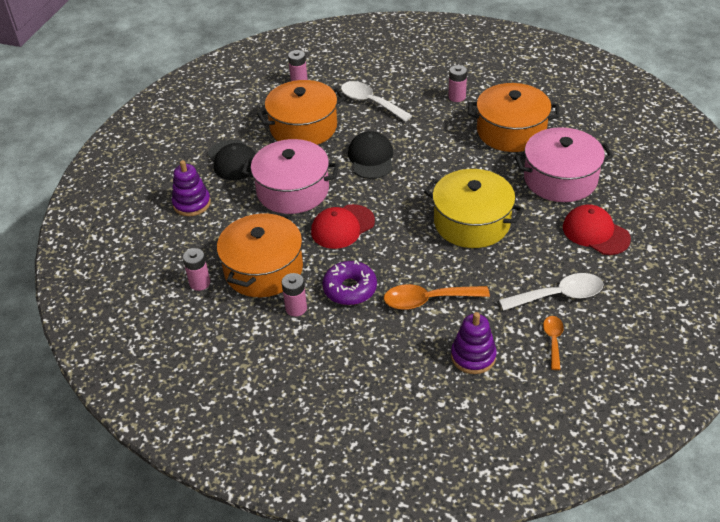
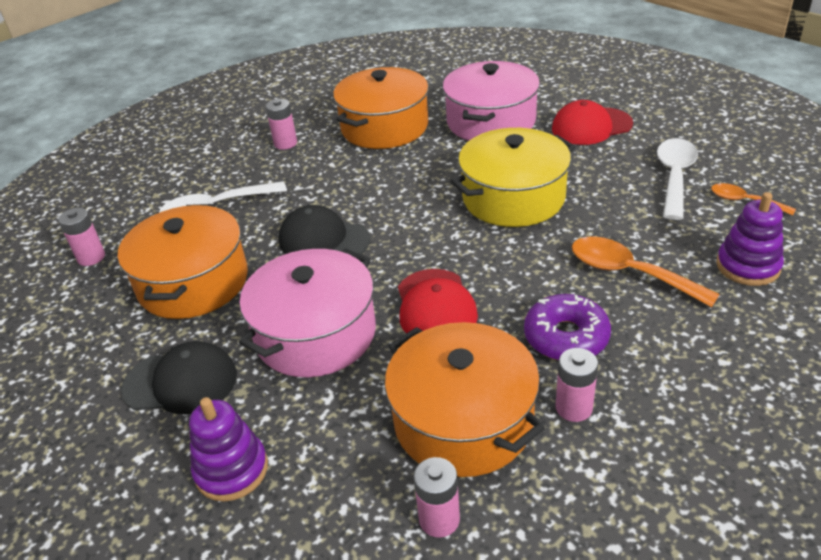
camera: 60 degrees left, 5 degrees down
orange spoon [384,284,490,310] -> orange spoon turned 105 degrees clockwise [572,236,720,307]

